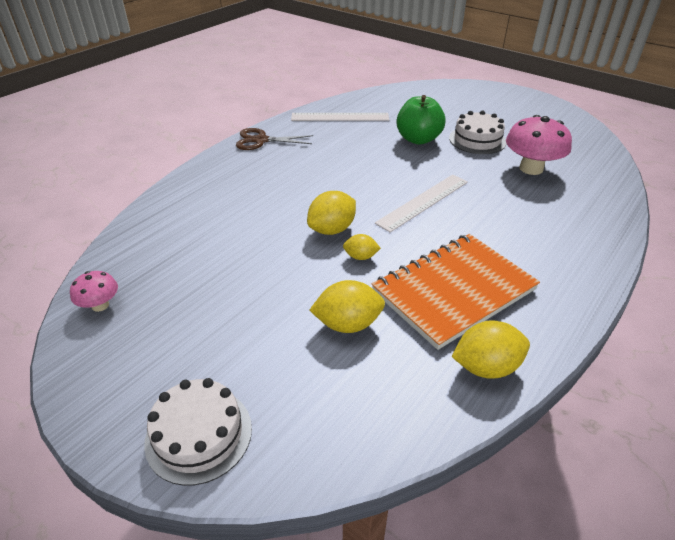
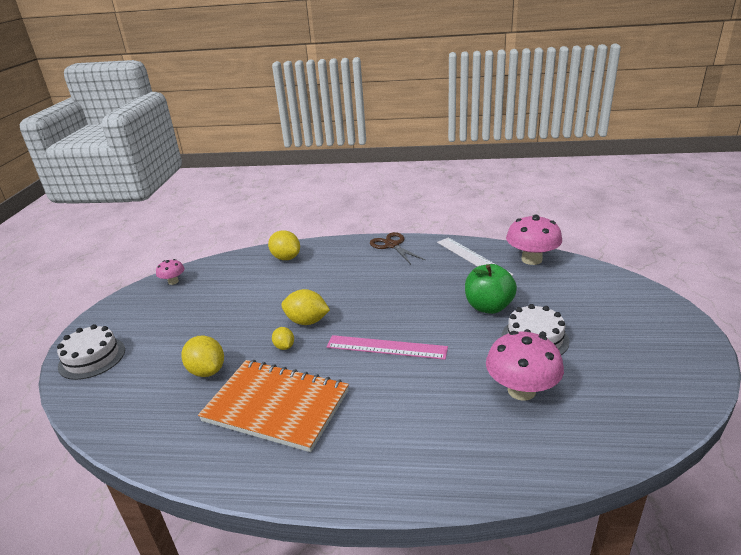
camera: 60 degrees right, 10 degrees down
white ruler [375,175,468,233] -> pink ruler [327,335,448,360]
yellow lemon [451,320,530,379] -> yellow lemon moved to [268,230,300,260]
none -> pink mushroom [506,215,562,265]

